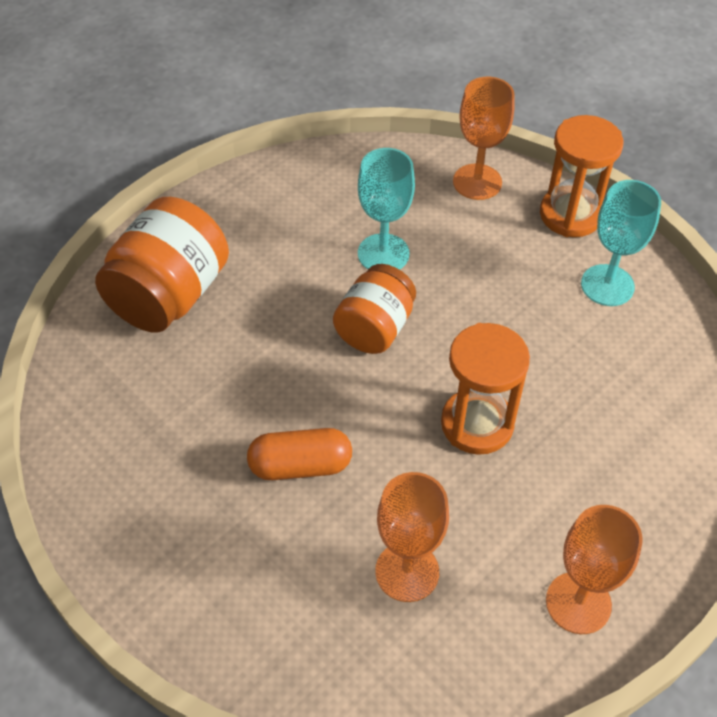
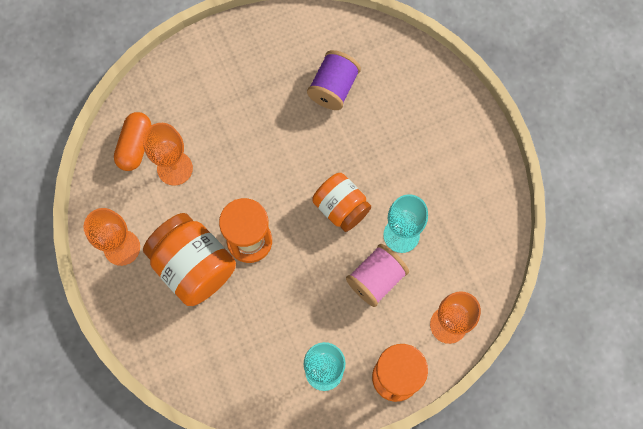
camera: 110 degrees right, 20 degrees up
orange jar [95,197,229,333] -> orange jar moved to [143,213,236,306]
orange capsule [247,428,352,480] -> orange capsule moved to [114,112,151,171]
none -> purple spool [307,50,361,110]
none -> pink spool [346,244,409,307]

